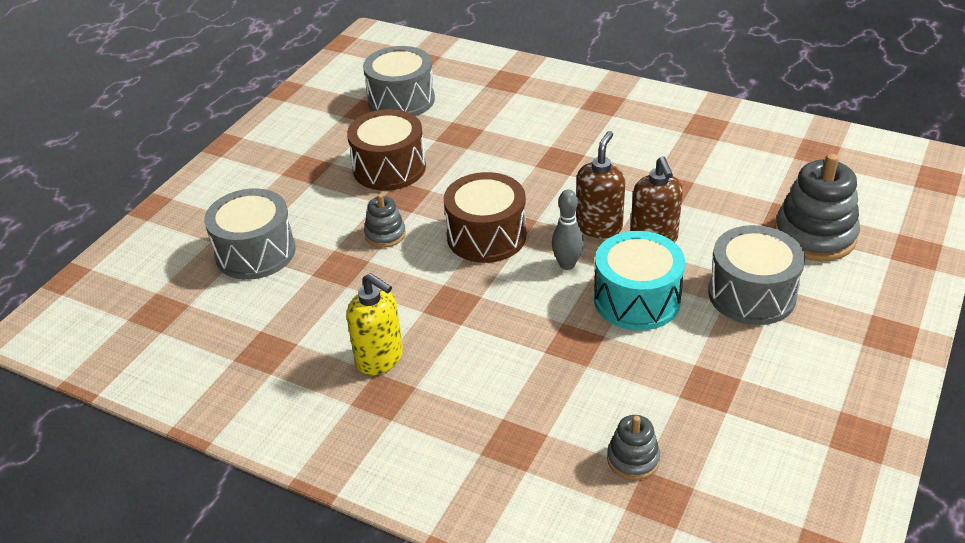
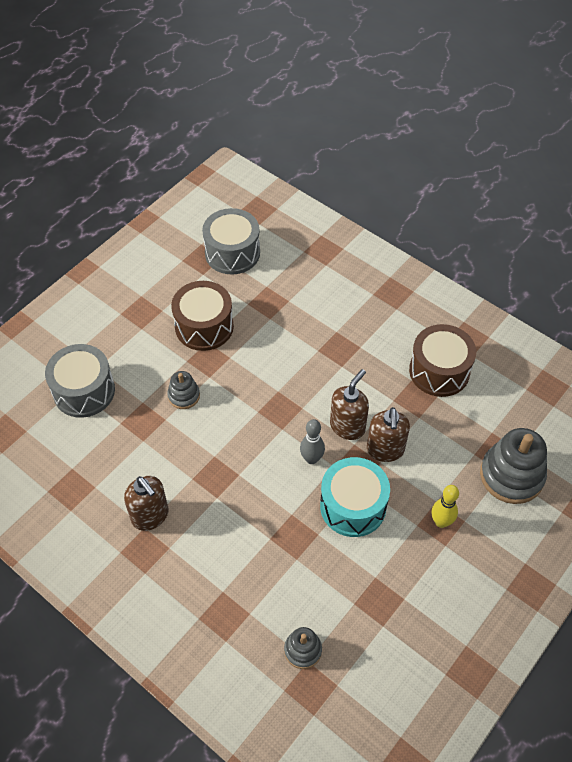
camera: 10 degrees right, 15 degrees up
yellow soap dispenser [347,273,403,375] -> brown soap dispenser [124,476,169,531]
brown drum [444,172,526,263] -> brown drum moved to [409,324,476,397]
grey drum [708,225,805,325] -> yellow bowling pin [431,485,459,528]

